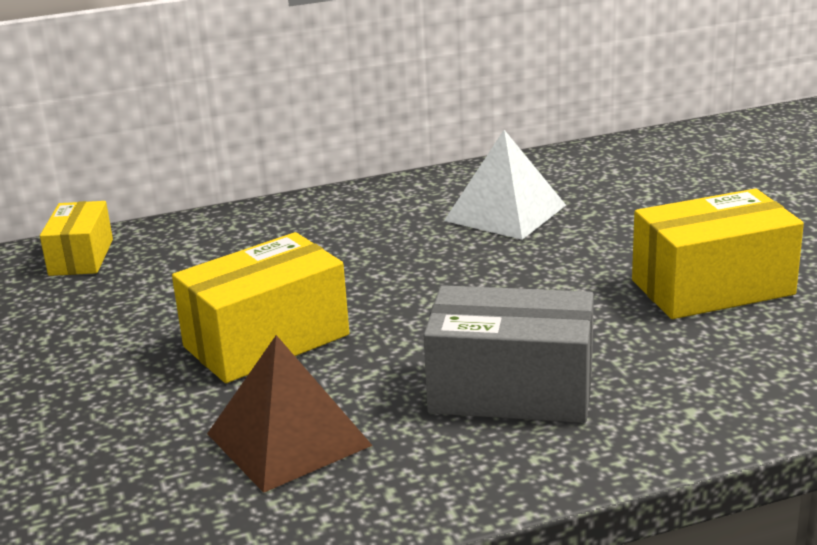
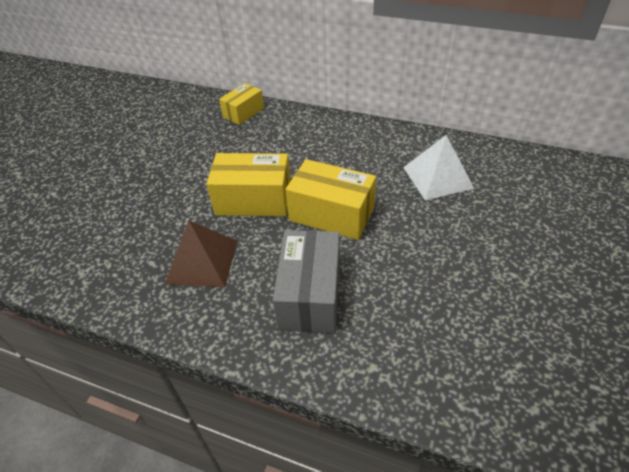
camera: 40 degrees right, 20 degrees up
grey box [423,285,594,423] -> grey box turned 45 degrees clockwise [273,230,340,333]
yellow box [632,189,804,319] -> yellow box moved to [286,159,376,240]

